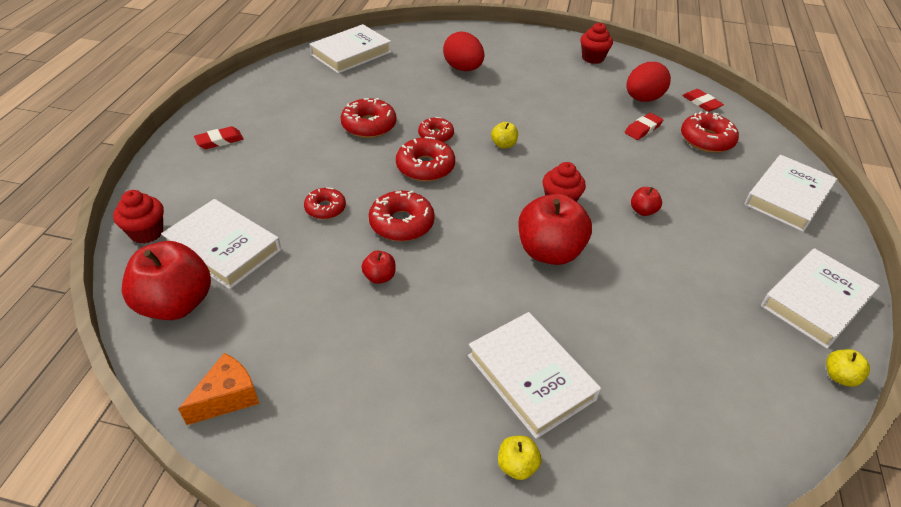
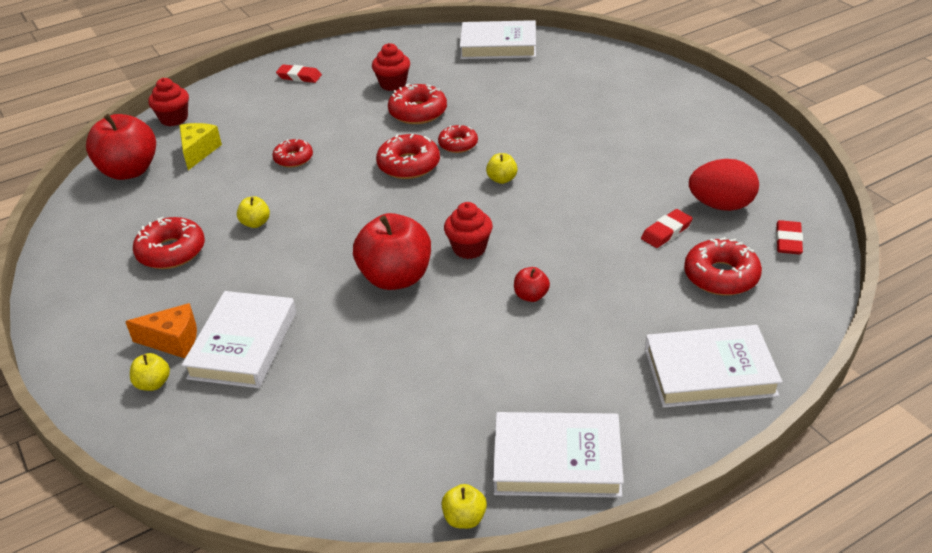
camera: 50 degrees right, 5 degrees down
white book [161,199,281,289] -> yellow cheese [179,123,222,170]
orange cheese [178,353,259,425] -> orange cheese moved to [125,303,197,358]
red apple [361,251,396,284] -> yellow apple [237,196,270,228]
red donut [369,190,435,241] -> red donut moved to [133,217,205,269]
red egg [443,32,484,71] -> none
red cupcake [580,22,613,64] -> red cupcake moved to [372,43,410,91]
red eraser [625,113,663,140] -> red eraser turned 45 degrees counterclockwise [641,209,693,248]

